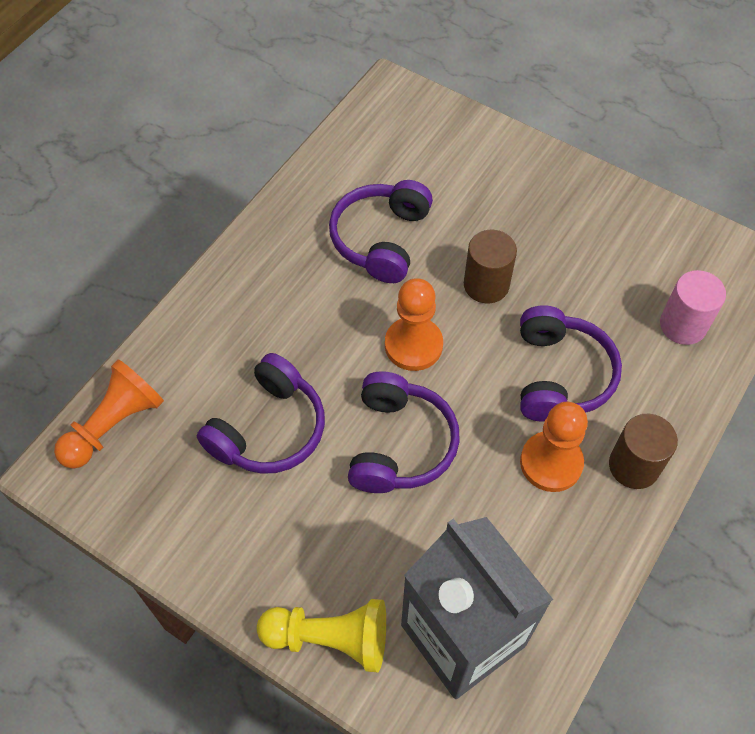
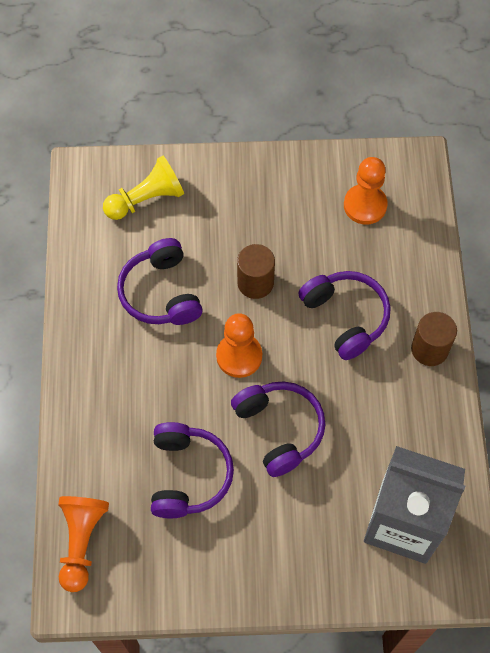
camera: 35 degrees left, 5 degrees up
yellow pawn [257,599,386,672] -> yellow pawn moved to [103,156,184,220]
orange pawn [520,402,588,492] -> orange pawn moved to [344,157,388,224]
pink cylinder [660,270,726,345] -> none

